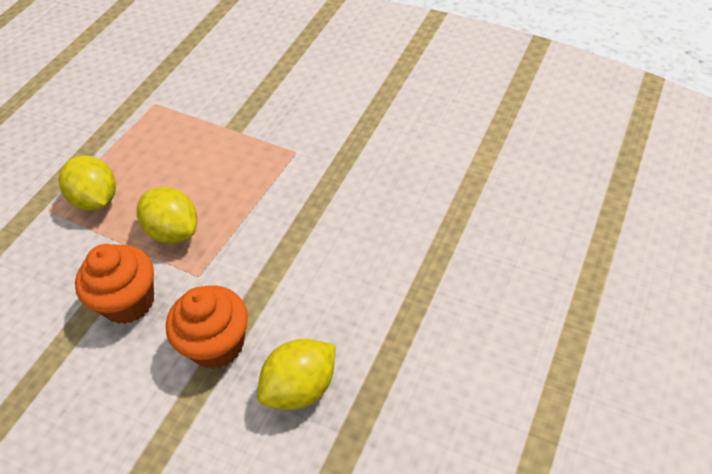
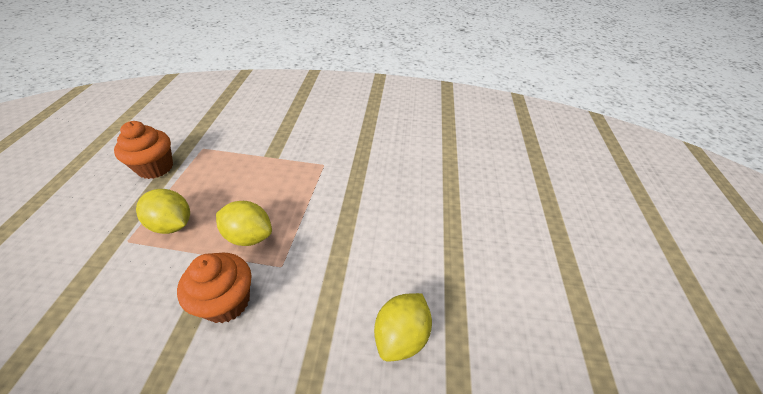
camera: 25 degrees left, 5 degrees down
orange cupcake [166,285,248,369] -> orange cupcake moved to [114,121,173,179]

